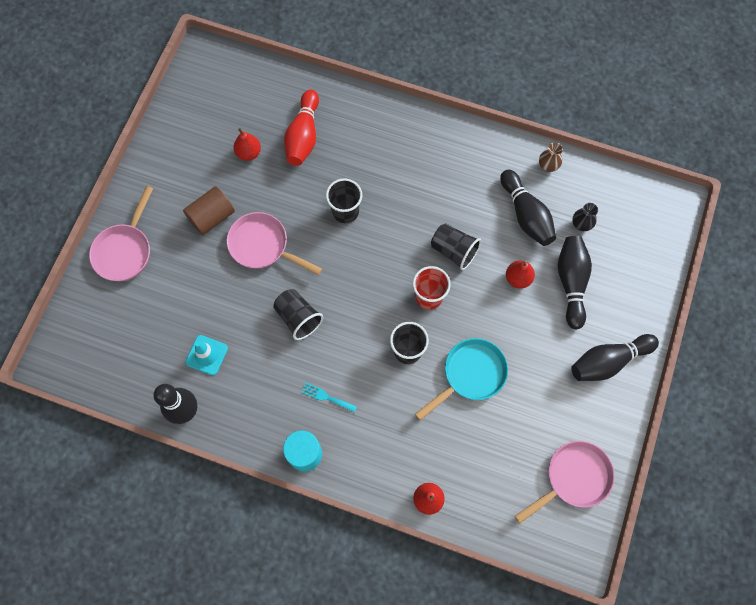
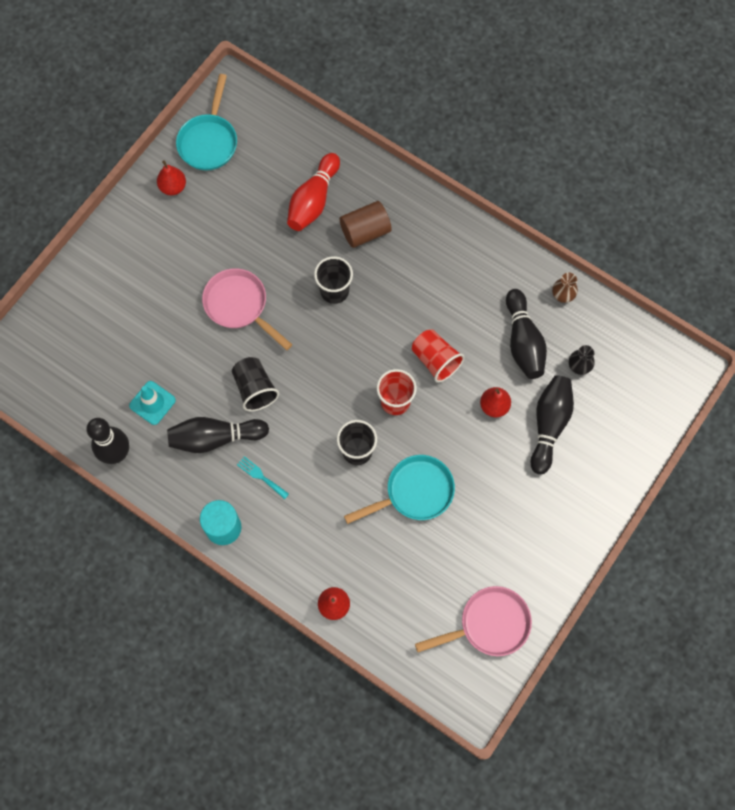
camera: 15 degrees right, 0 degrees up
pink pan [89,186,153,281] -> none
brown cylinder [183,186,235,235] -> brown cylinder moved to [340,201,392,248]
red pear [233,128,261,161] -> red pear moved to [157,160,186,195]
black cup [431,223,481,270] -> red cup [412,329,465,383]
black bowling pin [571,334,659,381] -> black bowling pin moved to [167,417,269,453]
none -> turquoise pan [176,74,237,171]

